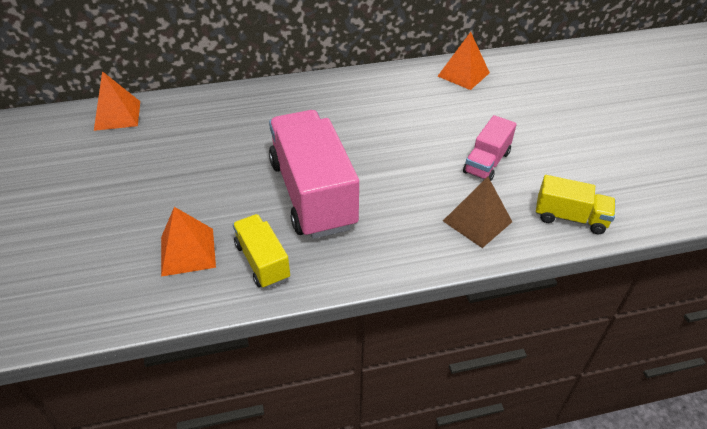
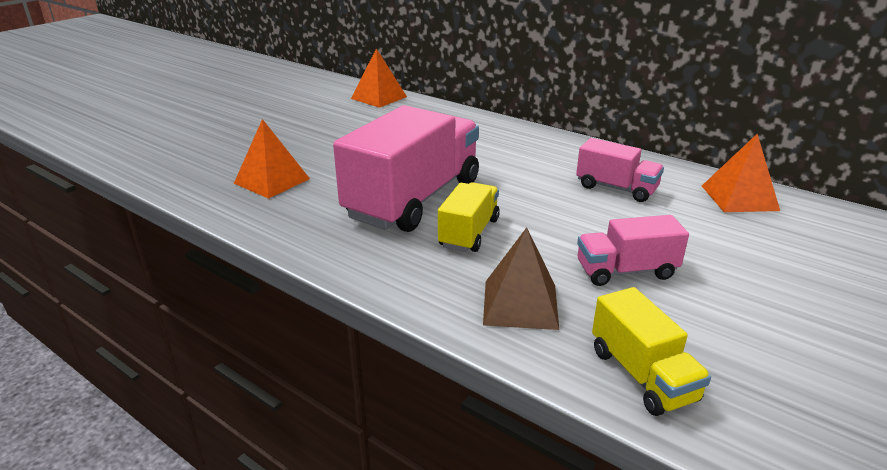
camera: 50 degrees right, 15 degrees down
yellow truck [233,214,290,289] -> yellow truck moved to [438,182,500,252]
none -> pink truck [576,138,664,202]

